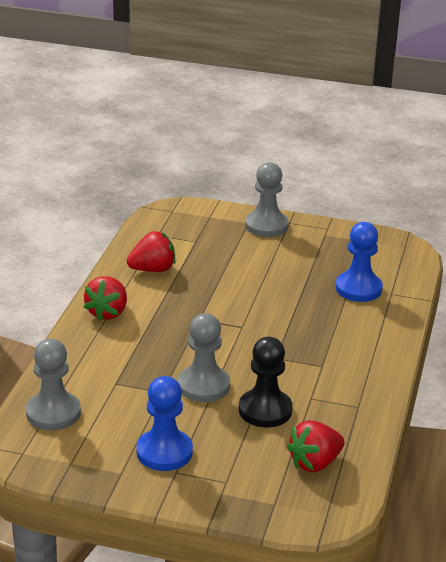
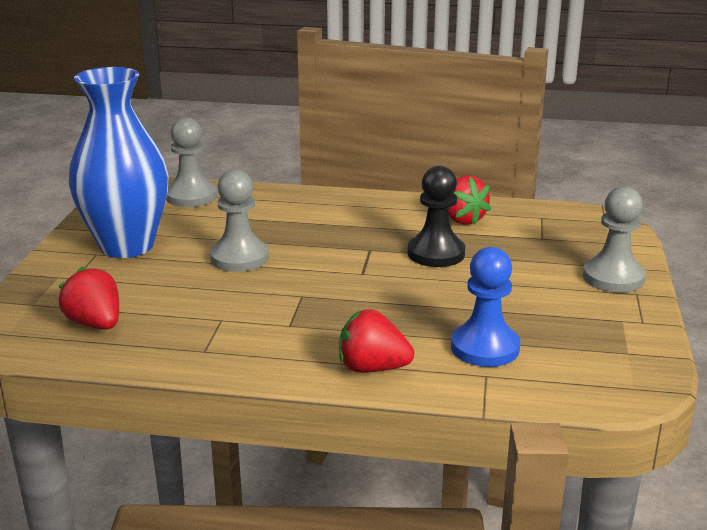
camera: 85 degrees right, 5 degrees down
red strawberry [84,276,127,321] -> red strawberry moved to [339,309,414,373]
blue pawn [136,376,193,471] -> blue vase [69,67,169,258]
black pawn [239,337,293,427] -> black pawn moved to [407,166,465,267]

